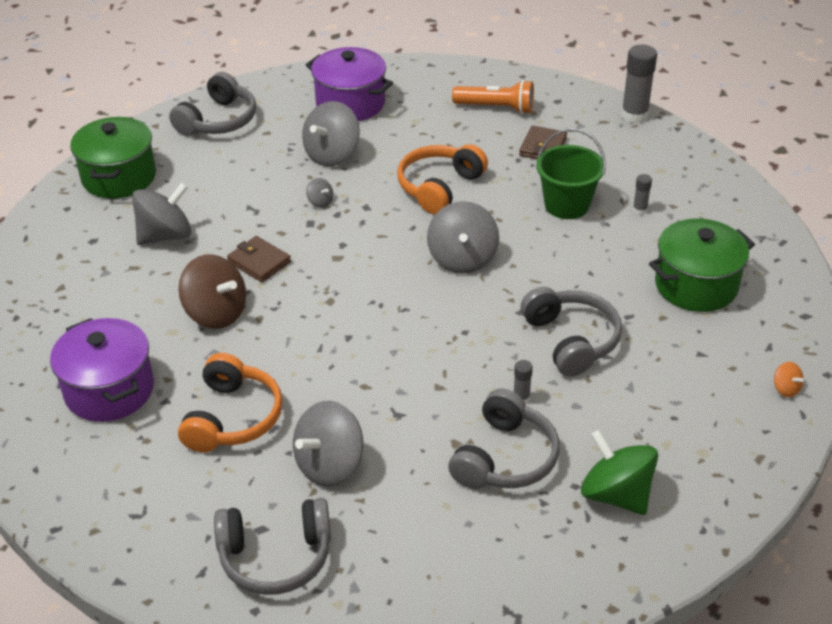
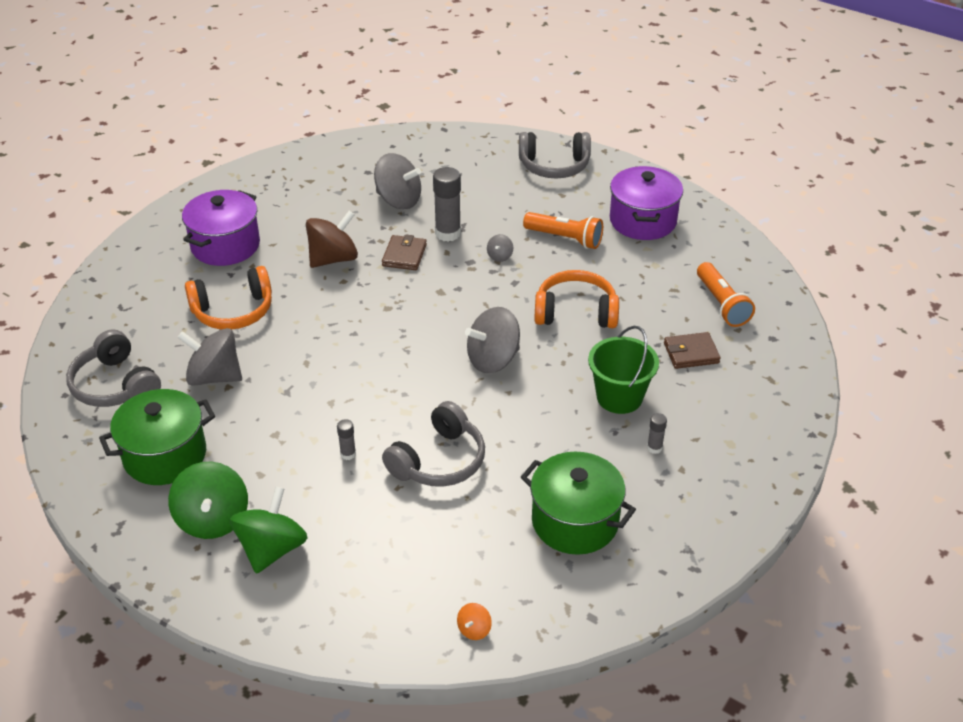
camera: 60 degrees right, 0 degrees up
green pot [70,117,156,199] -> green pot moved to [99,389,215,485]
brown spinning top [178,255,246,329] -> brown spinning top turned 135 degrees counterclockwise [306,211,358,268]
grey spinning top [302,101,360,166] -> orange flashlight [523,212,603,249]
grey headphones [448,389,560,489] -> none
grey glue stick [621,45,657,124] -> grey glue stick moved to [433,167,461,242]
none -> green spinning top [168,462,248,539]

